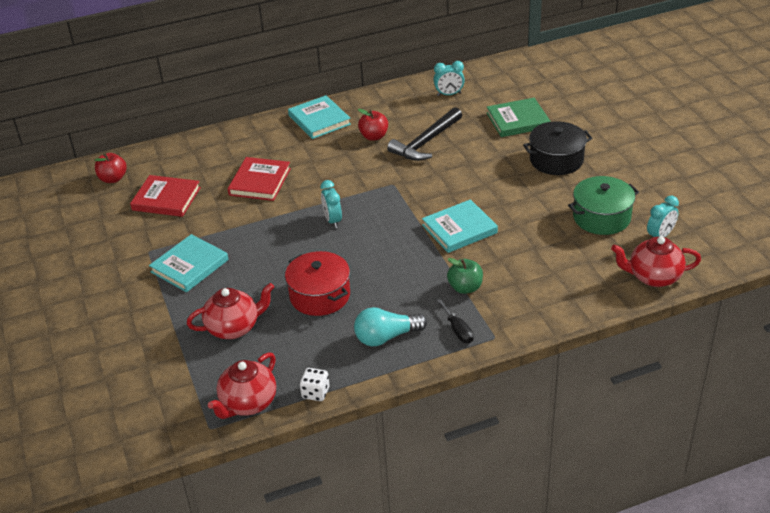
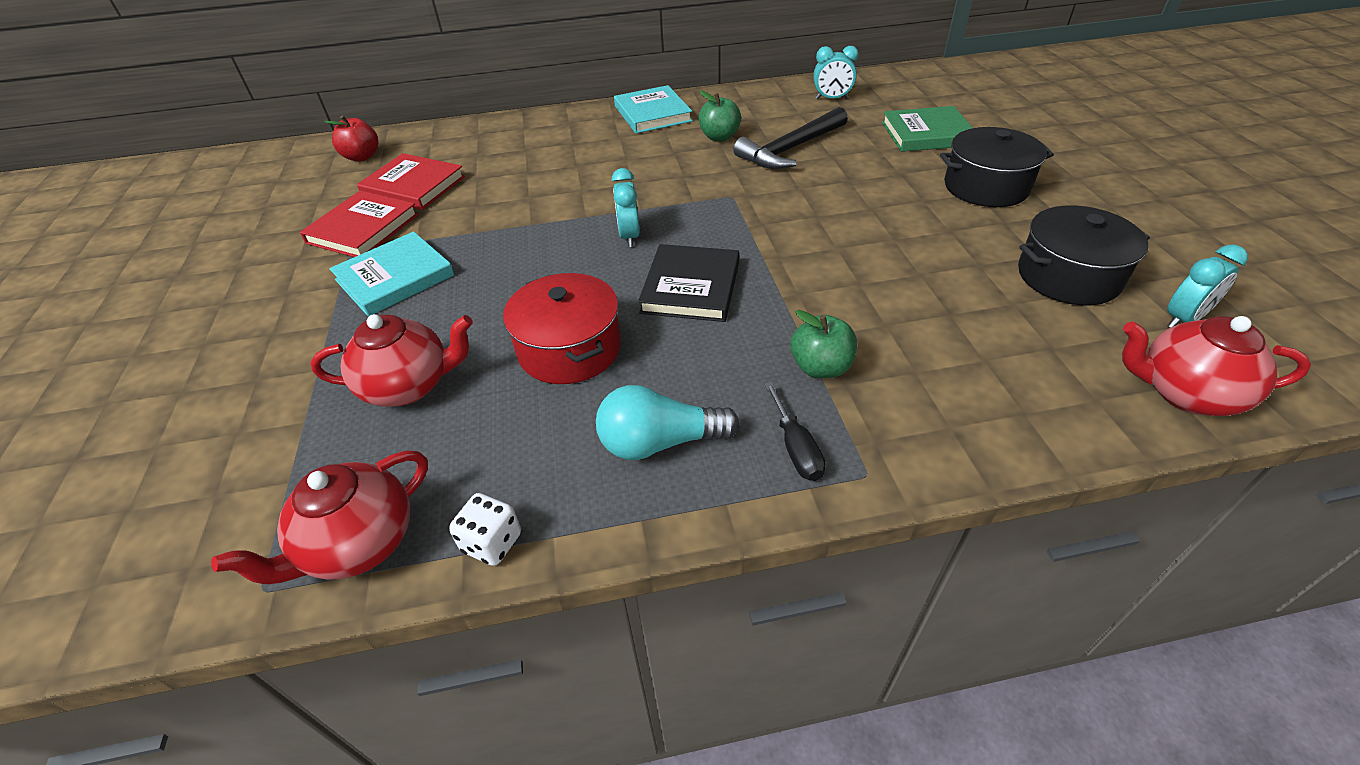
camera: 10 degrees right, 5 degrees up
red book [228,157,291,201] -> red book moved to [300,190,419,257]
red apple [358,109,388,141] -> green apple [699,91,741,141]
turquoise book [422,199,498,253] -> none
green pot [568,176,639,235] -> black pot [1018,205,1150,305]
none -> black book [638,244,739,322]

